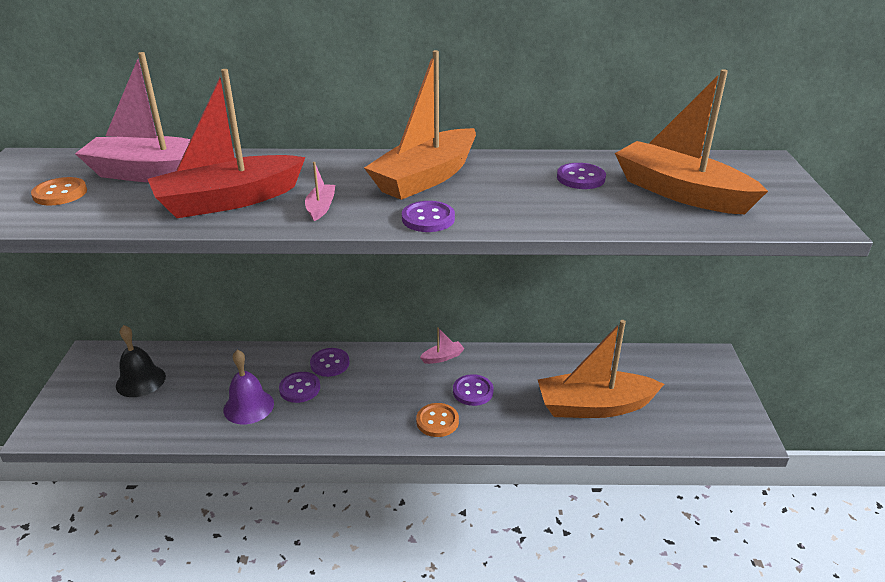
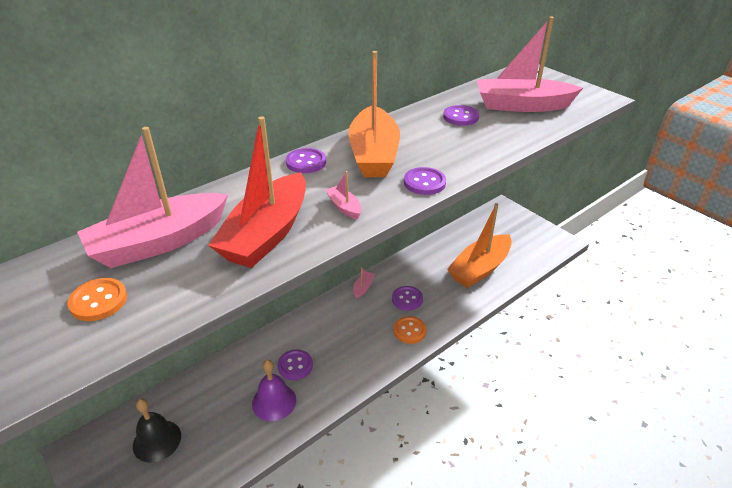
camera: 40 degrees left, 5 degrees up
purple button [310,348,349,377] -> purple button moved to [286,148,326,173]
orange boat [615,69,768,214] -> pink boat [477,17,583,112]

